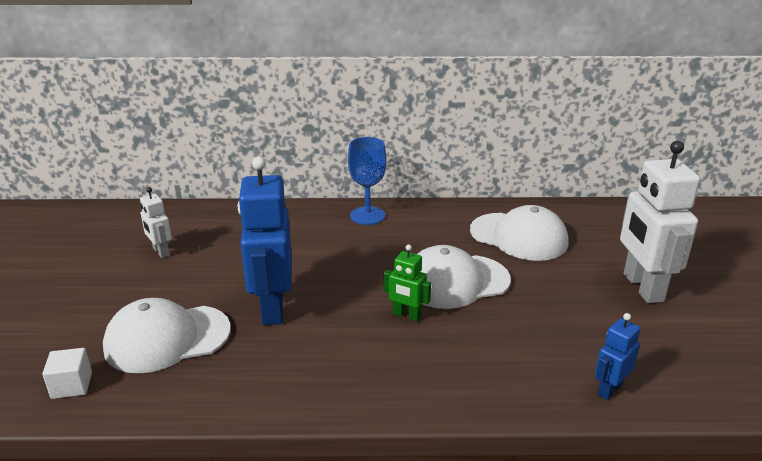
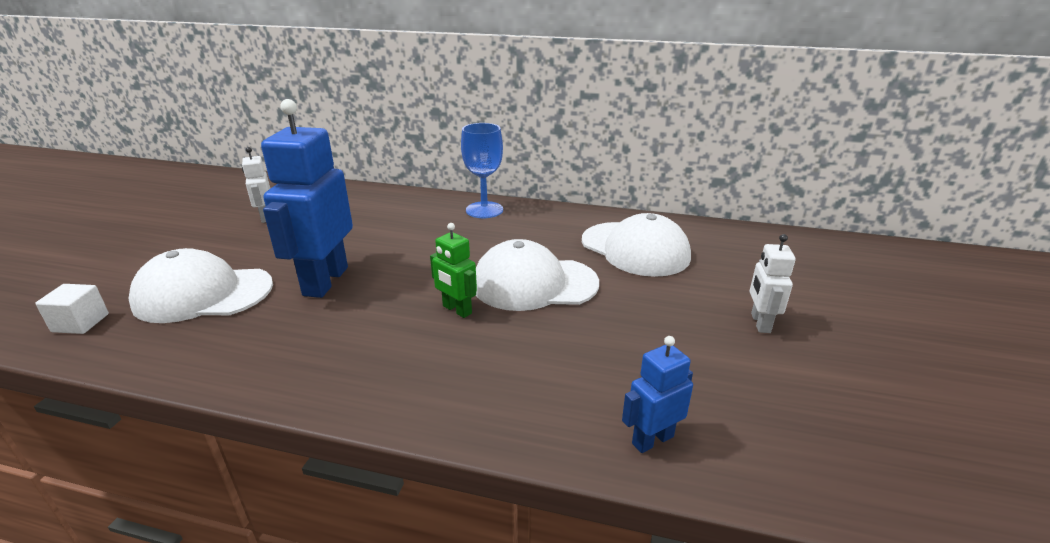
camera: 15 degrees right, 0 degrees up
white robot [620,141,700,303] -> white robot [750,234,796,333], size x0.50

